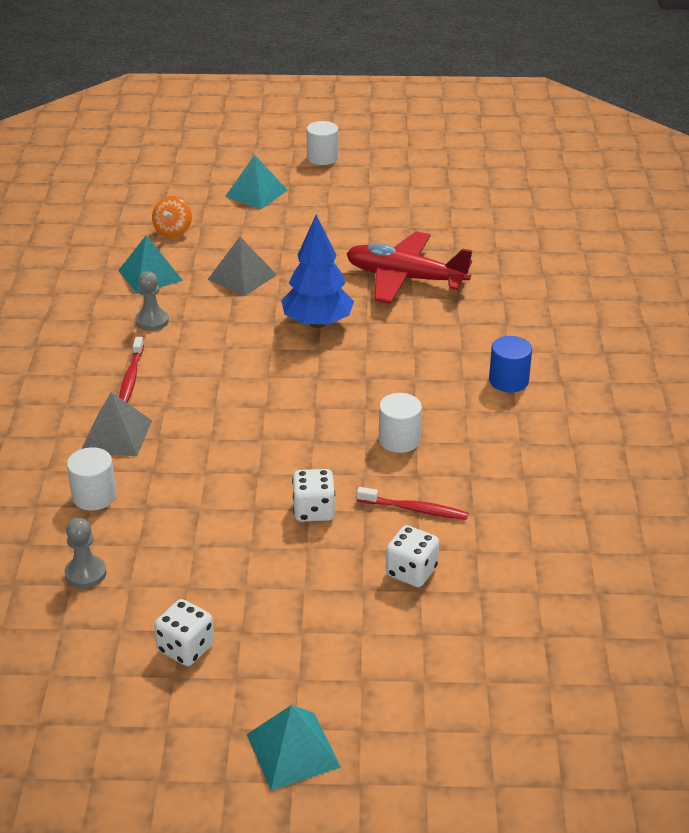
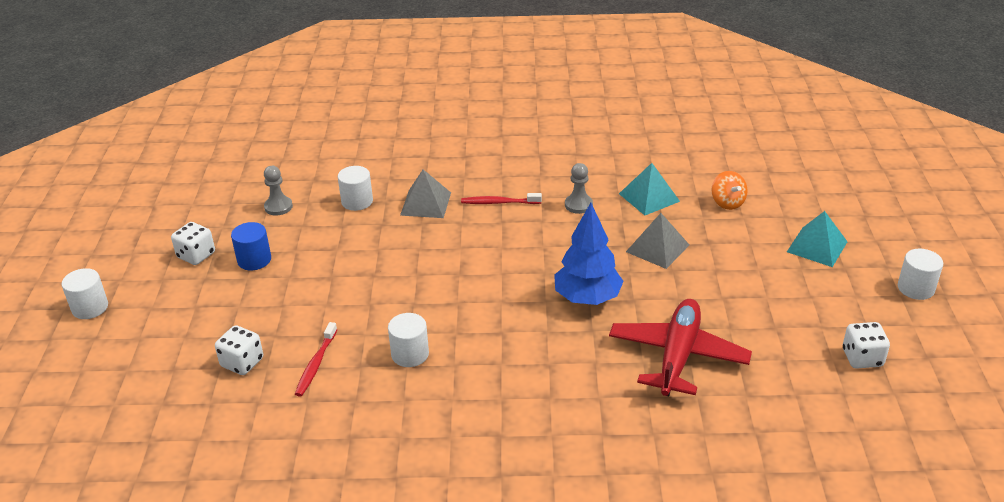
camera: 90 degrees right, 0 degrees up
orange spinning top [152,196,192,237] -> orange spinning top turned 120 degrees counterclockwise [711,171,748,210]
turquoise pyramid [246,705,341,790] -> white cylinder [62,268,108,319]
white dice [292,469,335,522] -> white dice moved to [843,322,890,369]
blue cylinder [489,336,532,392] -> blue cylinder moved to [231,222,271,270]

